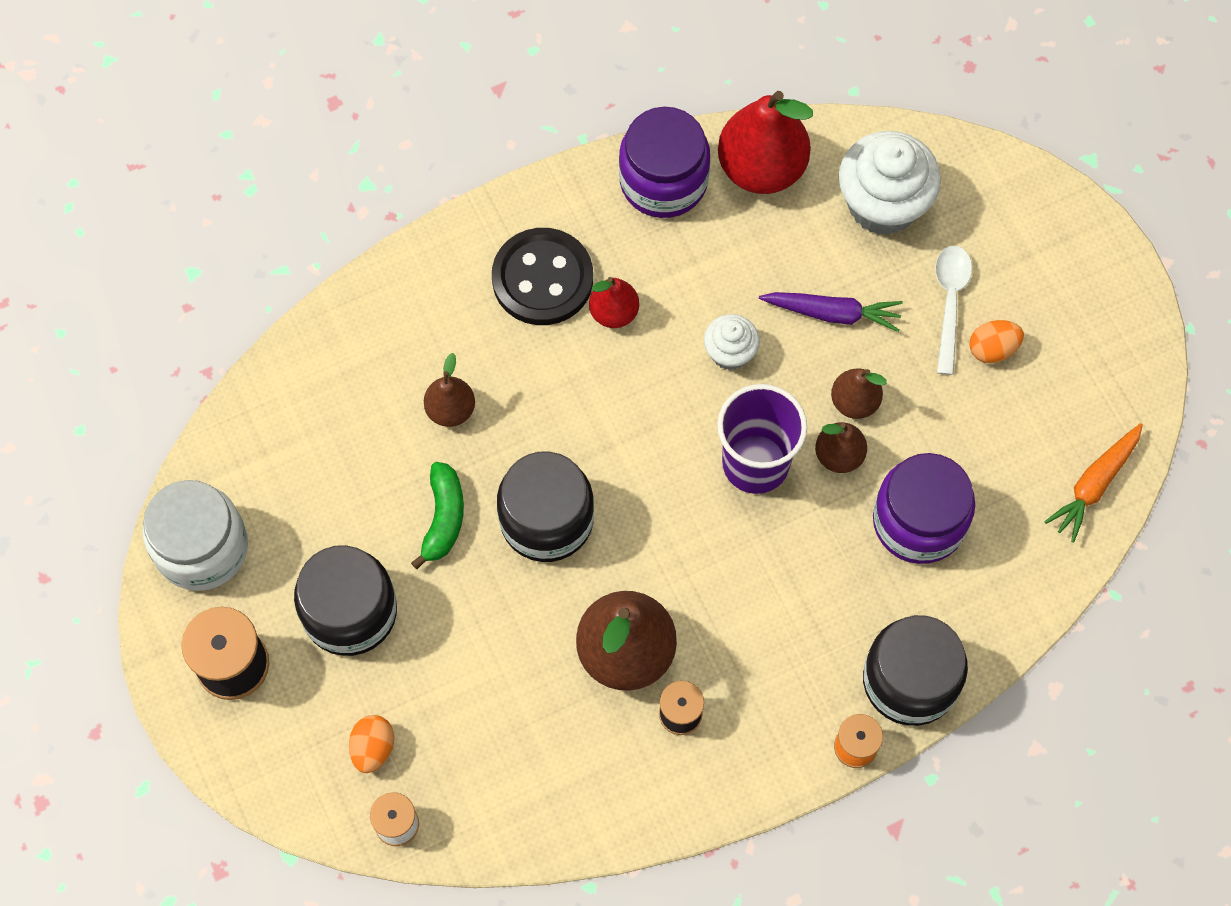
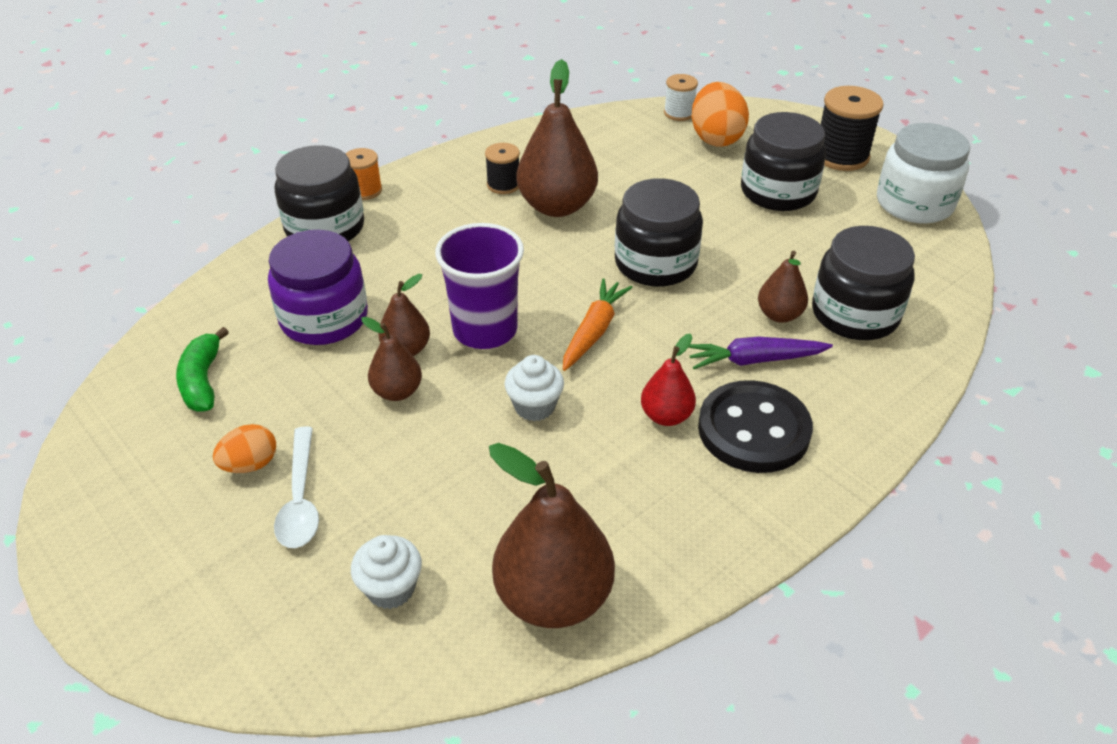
camera: 165 degrees right, 25 degrees down
orange egg [349,715,394,773] -> orange egg [692,82,749,147], size x1.72
green banana [411,462,464,569] -> green banana moved to [176,327,229,412]
purple jar [619,107,710,218] -> none
red pear [718,91,813,194] -> brown pear [489,443,615,628]
purple carrot [759,292,903,332] -> purple carrot moved to [688,336,833,369]
white cupcake [839,131,941,235] -> white cupcake [351,535,422,609], size x0.54
orange carrot [1044,423,1143,542] -> orange carrot moved to [563,278,633,371]
none -> black jar [812,226,915,340]

